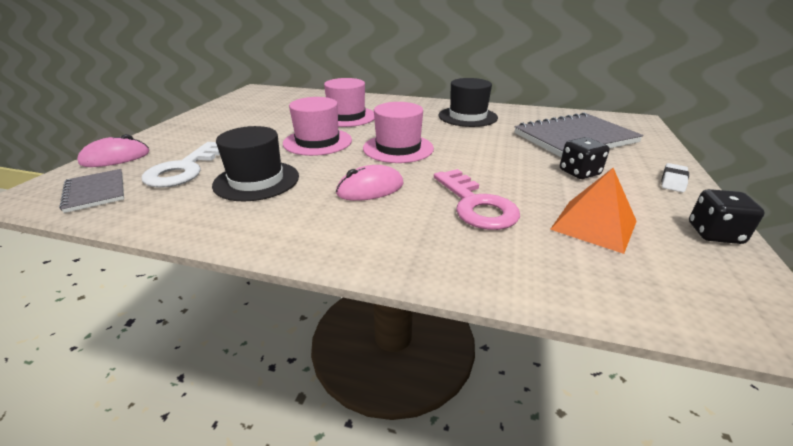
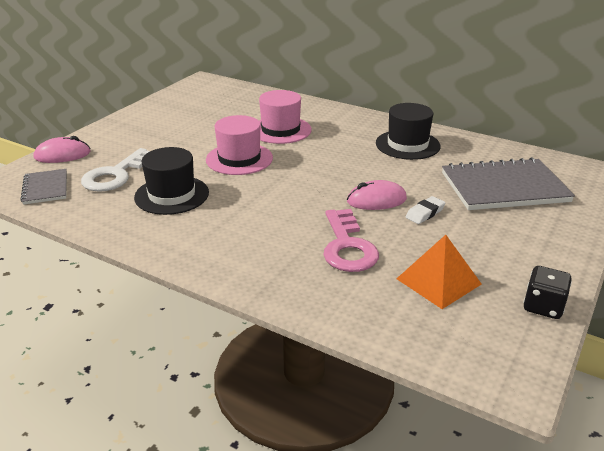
camera: 15 degrees right, 0 degrees up
pink mouse [336,165,404,201] -> pink mouse moved to [347,180,407,210]
pink hat [363,102,434,163] -> none
black dice [560,137,610,179] -> none
white eraser [661,163,689,192] -> white eraser moved to [406,196,445,224]

